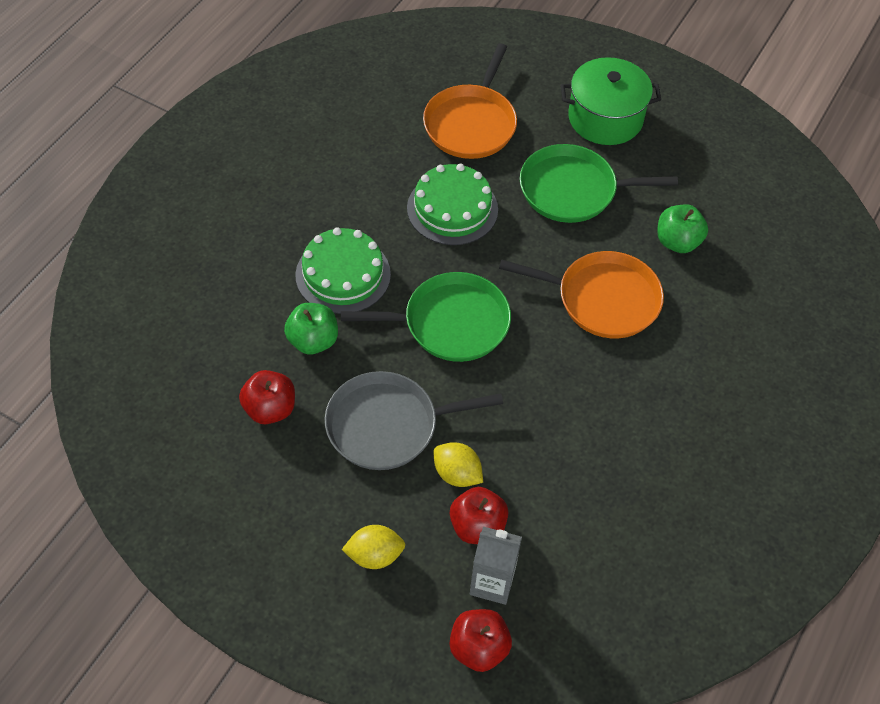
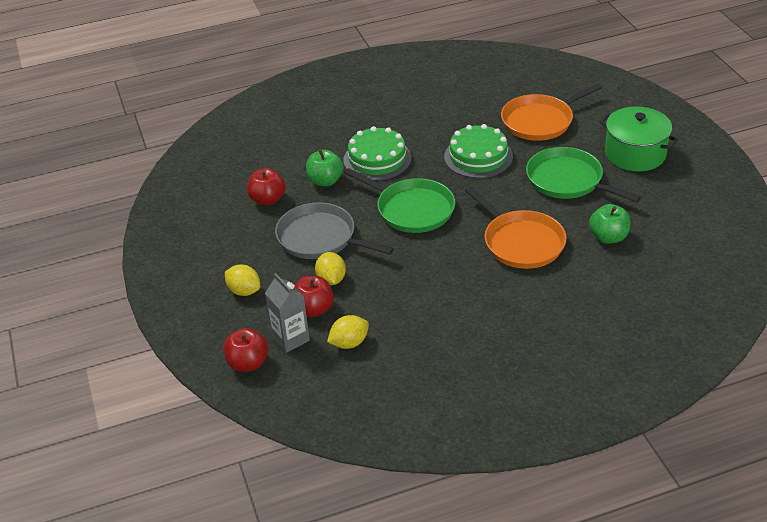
camera: 45 degrees right, 15 degrees down
none -> yellow lemon [327,315,369,349]

